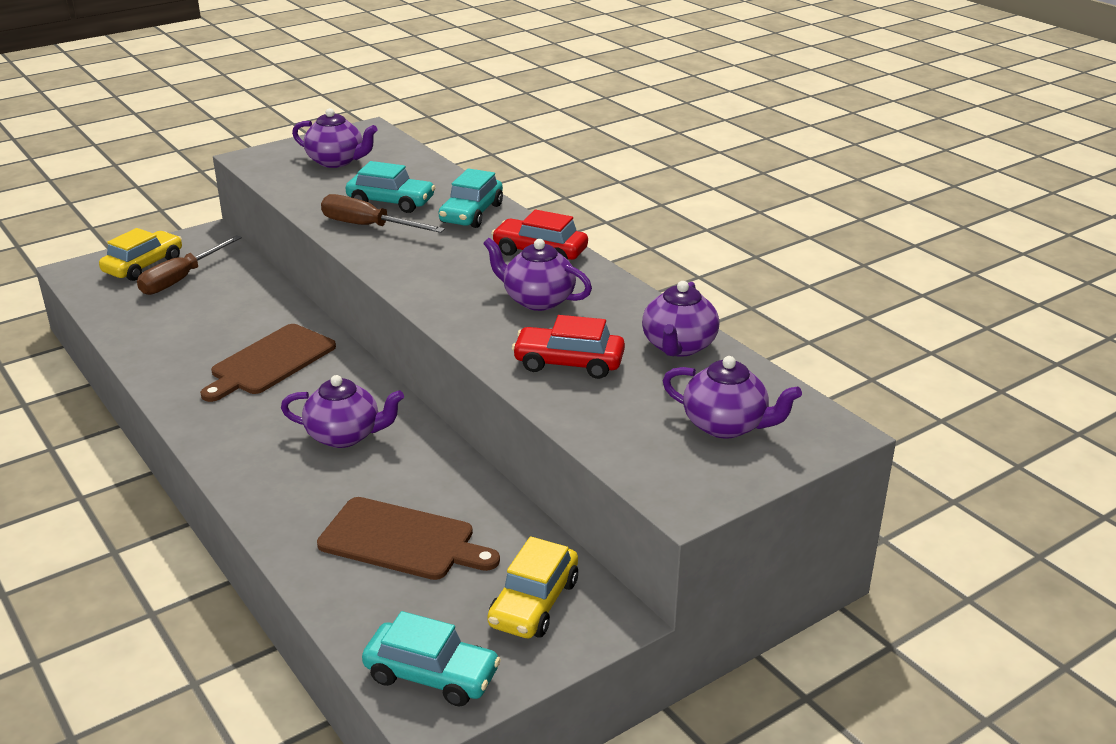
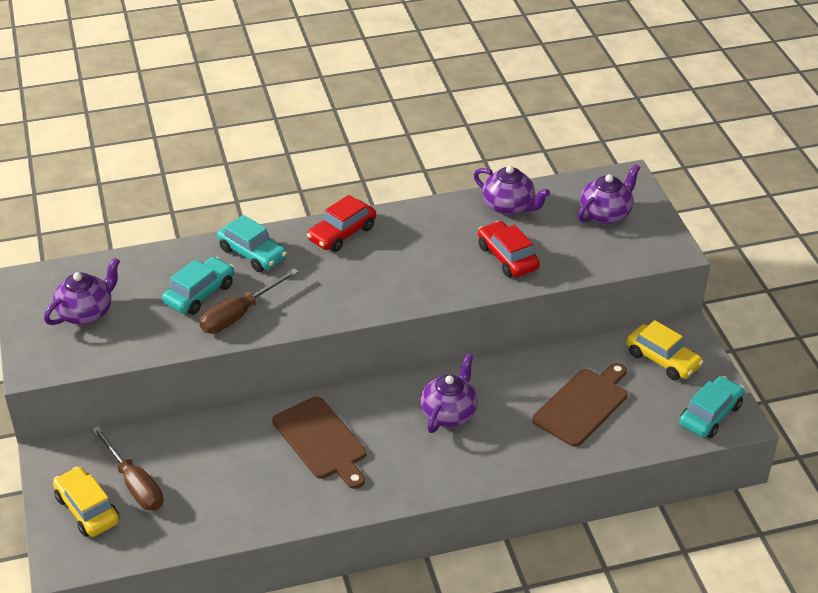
camera: 70 degrees left, 10 degrees up
purple teapot [483,238,592,311] -> none
red car [512,315,625,379] -> red car turned 120 degrees clockwise [478,221,540,277]

